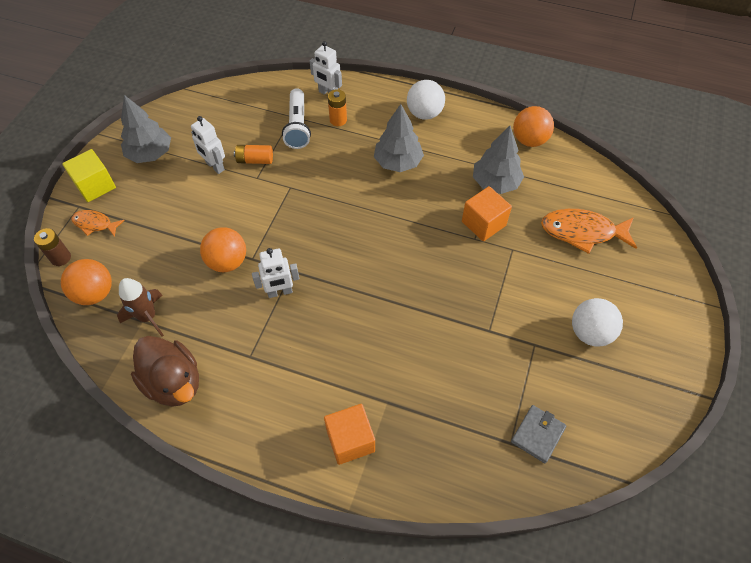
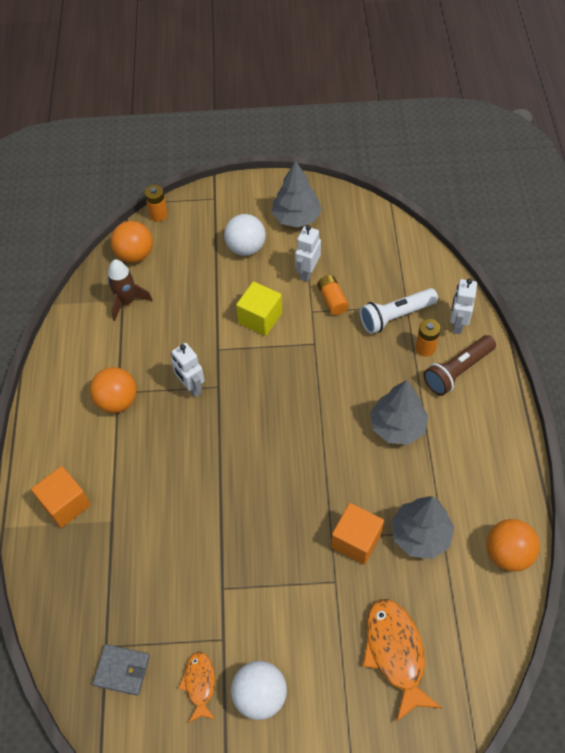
camera: 70 degrees right, 0 degrees up
brown battery [34,228,71,266] -> orange battery [145,185,168,222]
yellow cube [62,149,116,202] -> yellow cube moved to [236,282,282,336]
orange fish [71,210,125,237] -> orange fish moved to [178,652,216,723]
brown duck [131,336,199,407] -> none
orange ball [200,227,246,272] -> orange ball moved to [90,367,137,413]
white ball [407,80,445,120] -> white ball moved to [224,214,266,256]
none -> brown flashlight [423,335,496,396]

